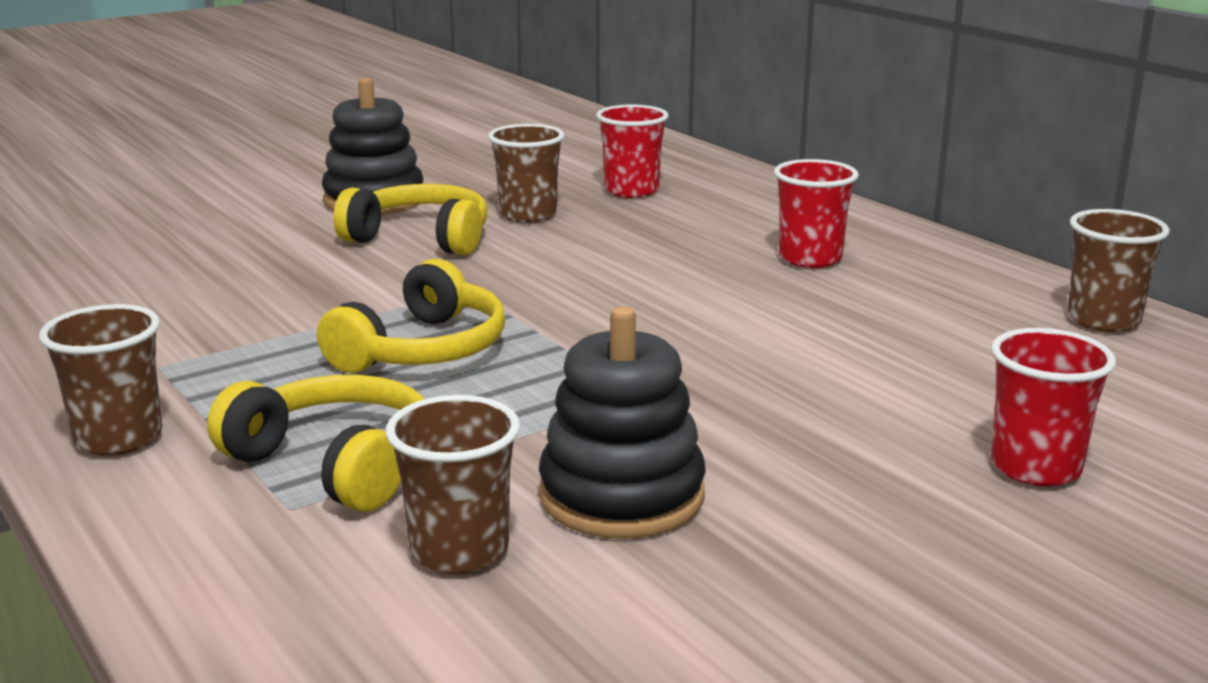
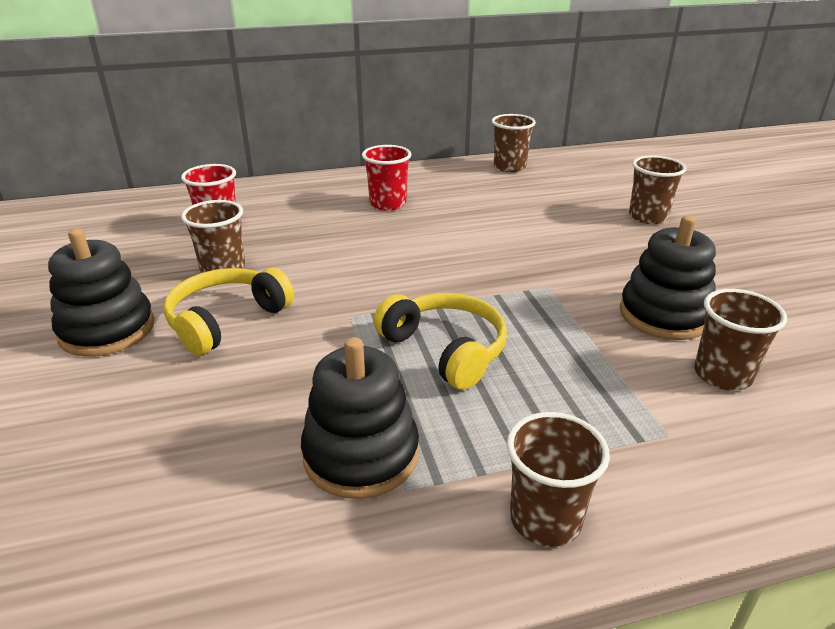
camera: 70 degrees left, 10 degrees up
yellow headphones [207,375,424,512] -> none
red cup [991,328,1116,486] -> brown cup [629,155,686,224]
none -> black stacking toy [301,337,419,499]

